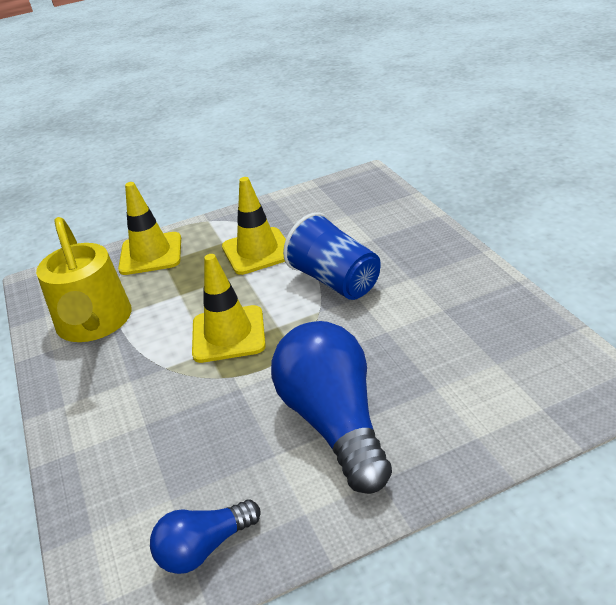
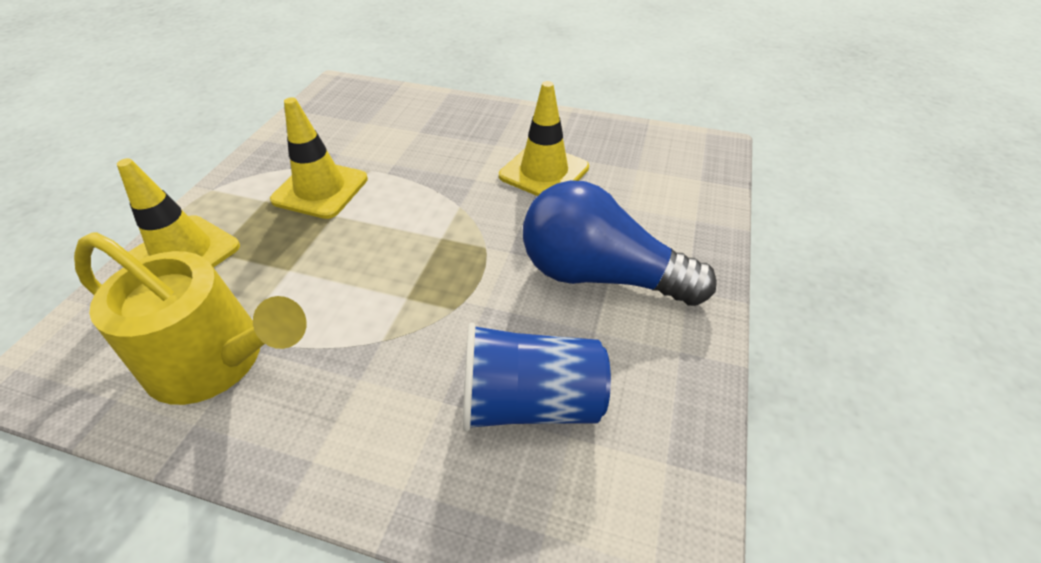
camera: 55 degrees left, 10 degrees up
blue light bulb [150,500,261,574] -> none
yellow traffic cone [192,254,266,363] -> yellow traffic cone moved to [499,81,589,196]
blue cup [283,212,381,300] -> blue cup moved to [463,323,611,432]

